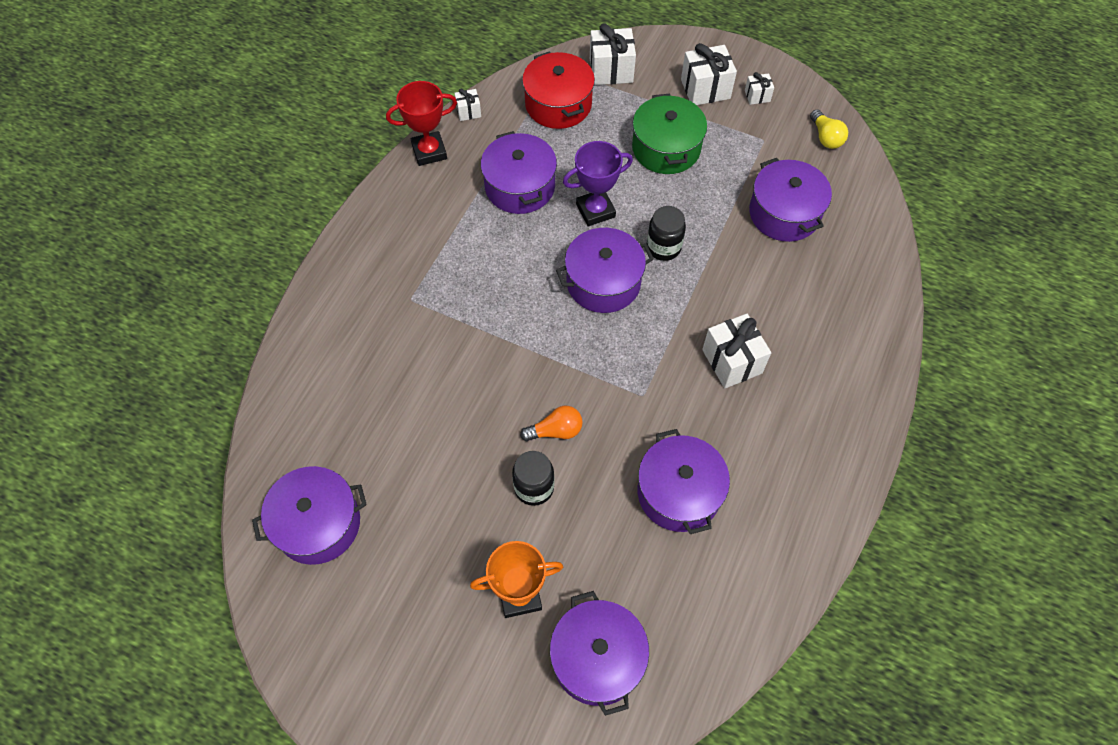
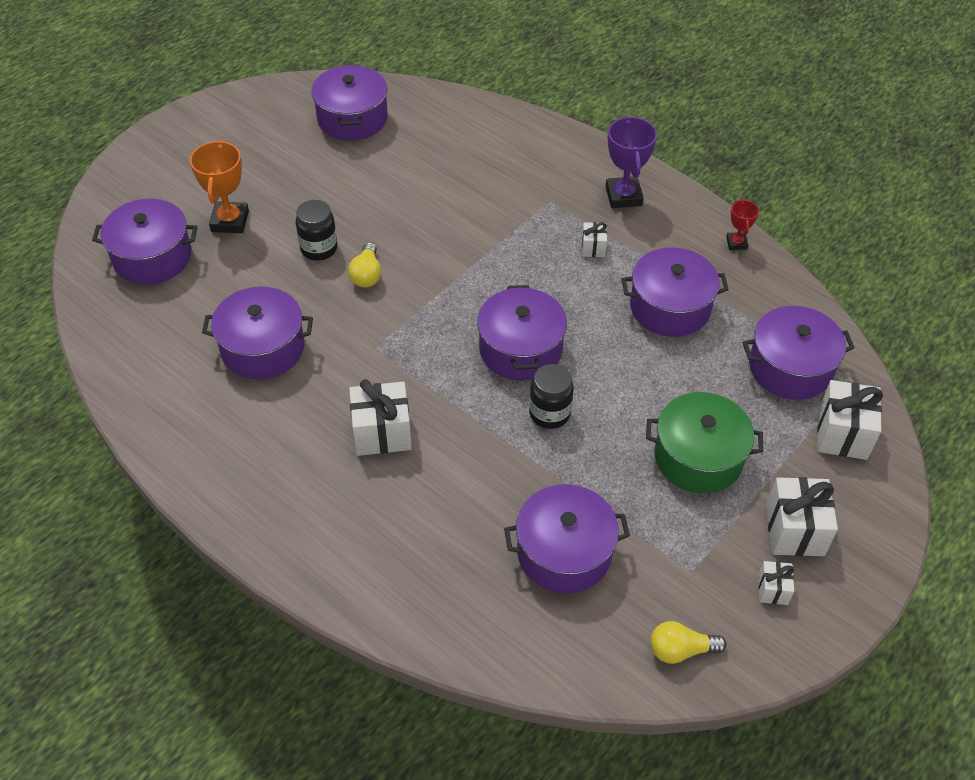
camera: 105 degrees right, 10 degrees down
red trophy [386,81,457,166] -> red trophy [726,199,759,250], size x0.55
white gift [454,89,481,121] -> white gift moved to [582,222,607,257]
orange light bulb [520,406,583,441] -> yellow light bulb [348,242,381,287]
red pot [522,51,595,129] -> purple pot [743,306,855,400]
purple trophy [563,141,633,226] -> purple trophy moved to [605,116,657,208]

